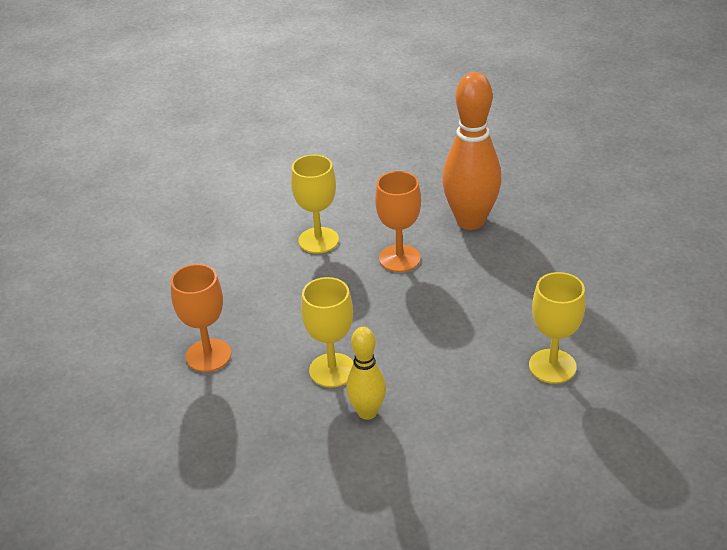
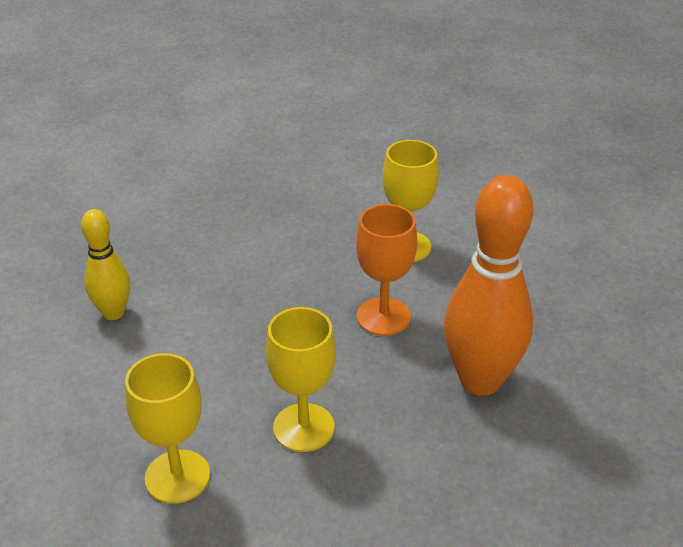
camera: 80 degrees right, 0 degrees up
orange goblet [171,264,231,372] -> none
yellow goblet [301,277,354,388] -> yellow goblet moved to [266,307,336,452]

